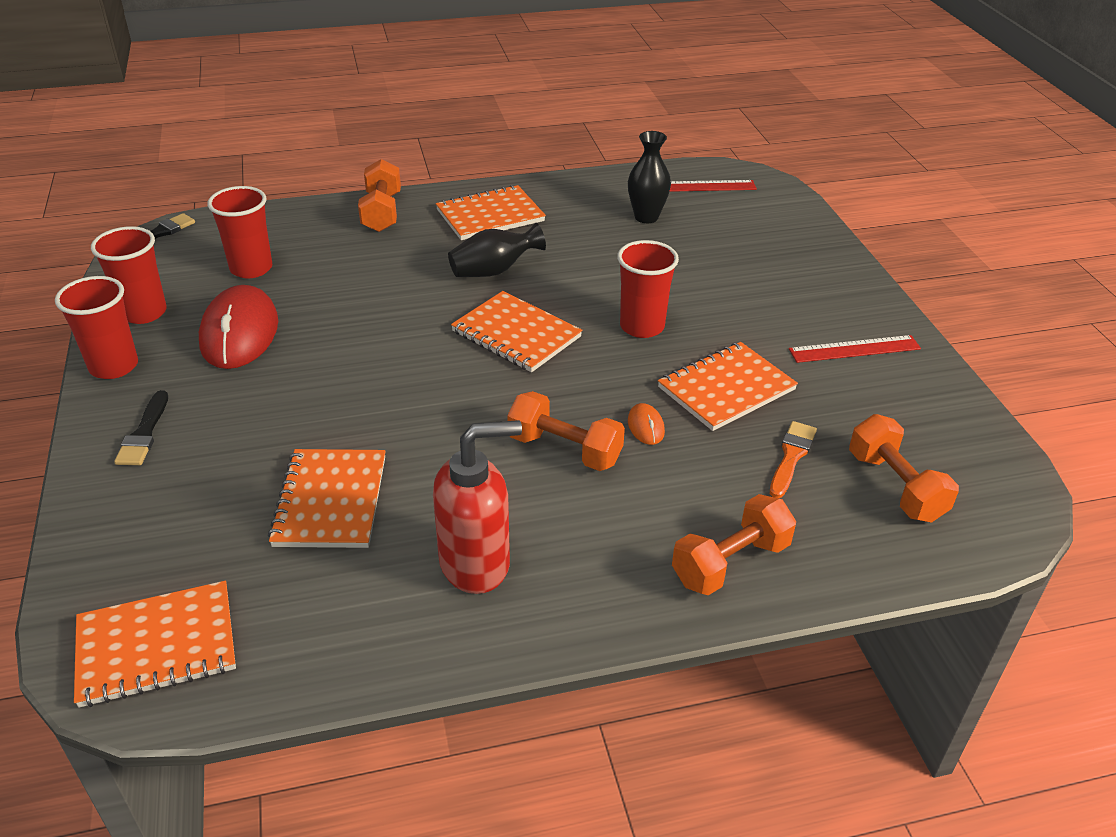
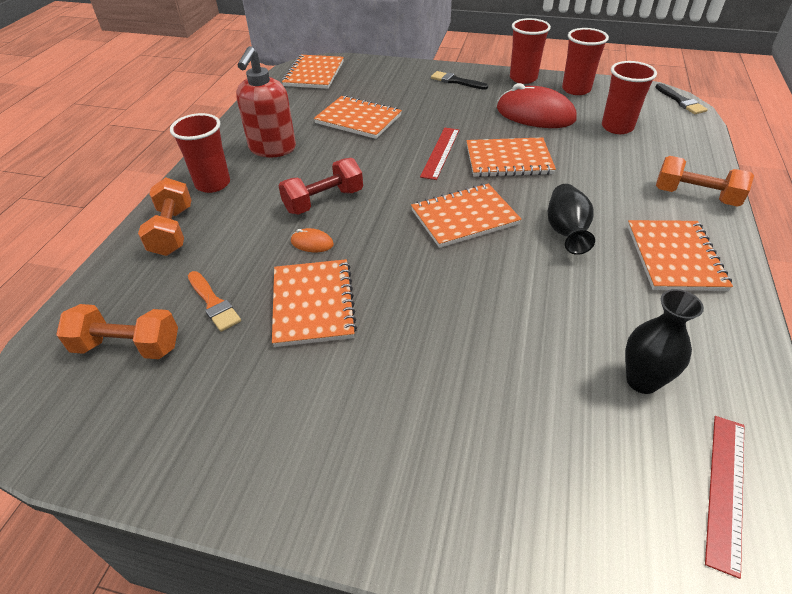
camera: 120 degrees right, 5 degrees up
orange dumbbell [507,391,625,471] -> red dumbbell [279,158,363,215]
red cup [617,240,679,338] -> red cup moved to [170,113,230,193]
red ruler [789,335,921,363] -> red ruler moved to [420,127,459,180]
none -> orange notebook [466,137,556,177]

